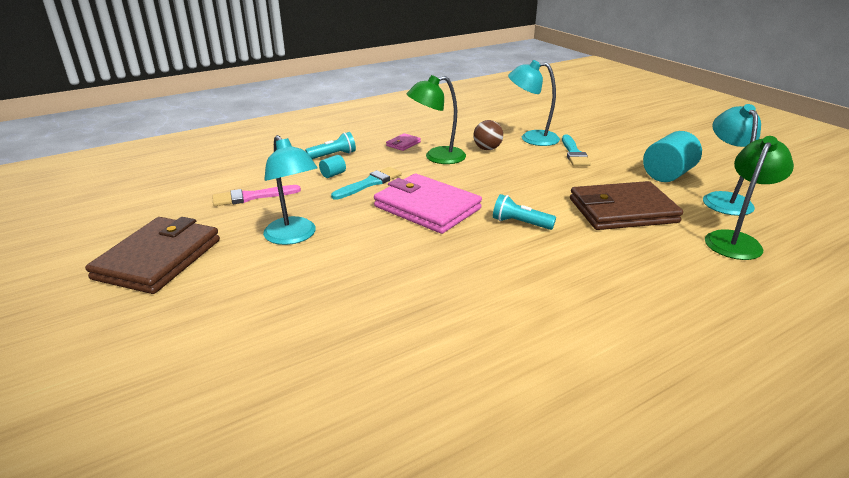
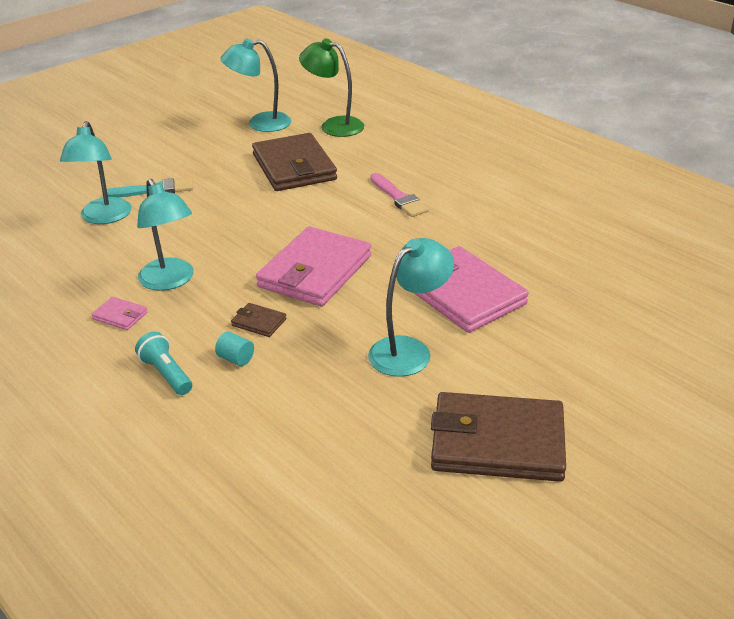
camera: 100 degrees left, 5 degrees up
pink brush [212,185,301,206] -> pink brush moved to [370,173,429,217]
turquoise brush [331,167,402,200] -> brown wallet [231,303,287,337]
green lamp [407,75,466,164] -> turquoise lamp [137,179,193,291]
brown ball [473,120,503,150] -> none
turquoise flashlight [493,194,556,230] -> none
turquoise cylinder [643,131,702,182] -> none
none -> pink wallet [414,246,529,333]

